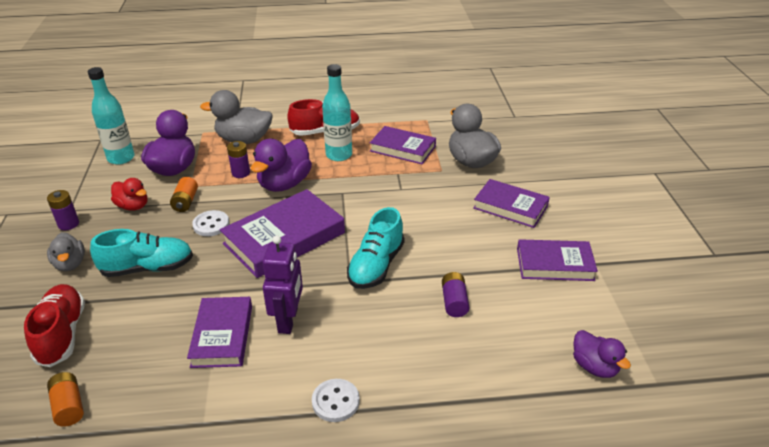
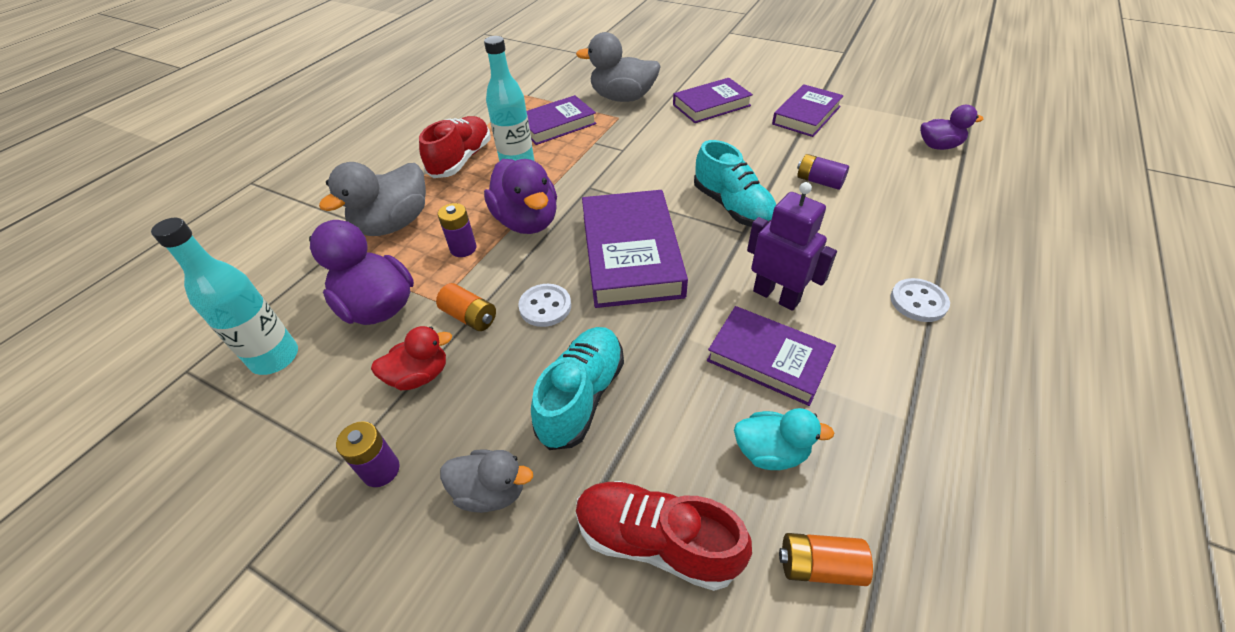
camera: 55 degrees left, 10 degrees up
none -> turquoise duck [734,408,834,470]

